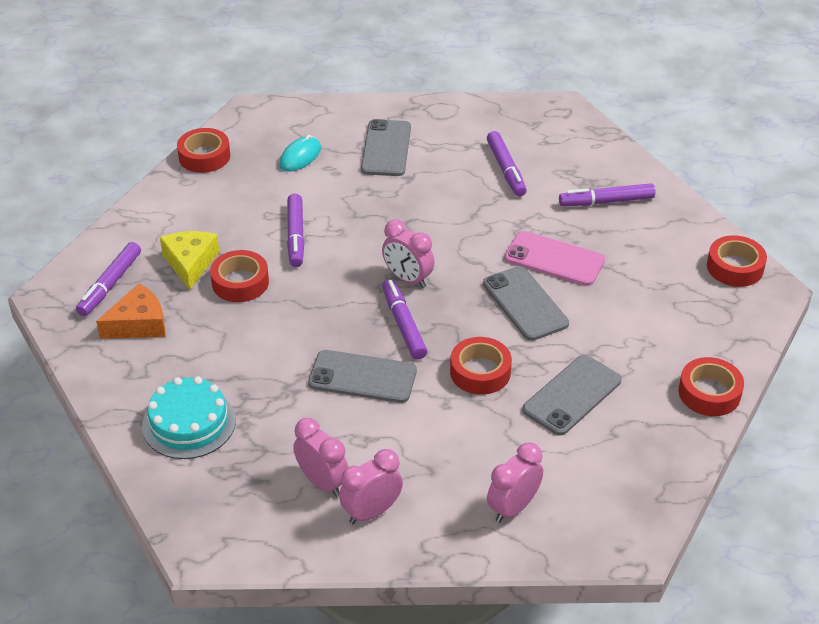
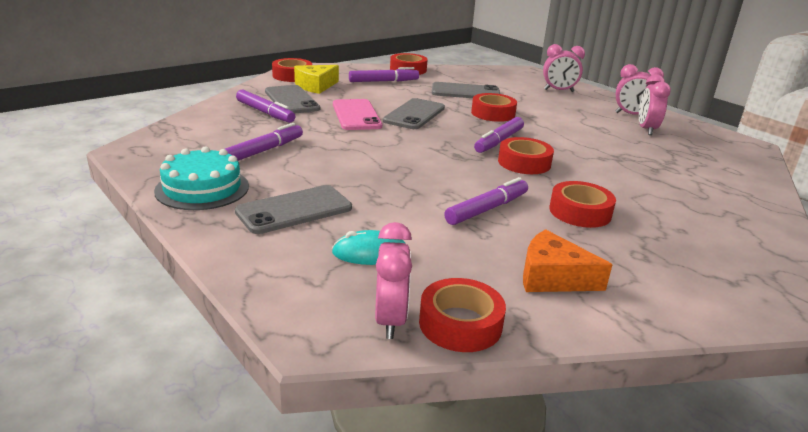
camera: 130 degrees left, 15 degrees down
purple marker [76,242,141,316] -> purple marker moved to [349,67,419,82]
orange cheese [96,284,165,339] -> orange cheese moved to [523,229,613,292]
turquoise cake [142,376,236,459] -> turquoise cake moved to [154,146,249,210]
yellow cheese [160,231,219,290] -> yellow cheese moved to [294,65,339,94]
grey phone [308,350,417,403] -> grey phone moved to [265,85,320,114]
pink clock [382,220,435,288] -> pink clock moved to [375,222,412,339]
none -> red tape [498,137,554,174]

